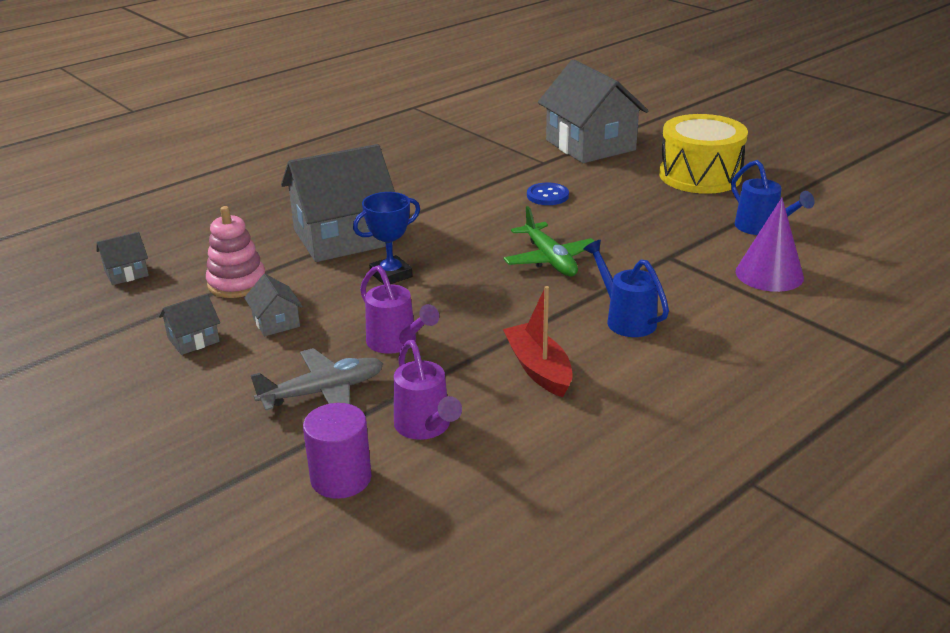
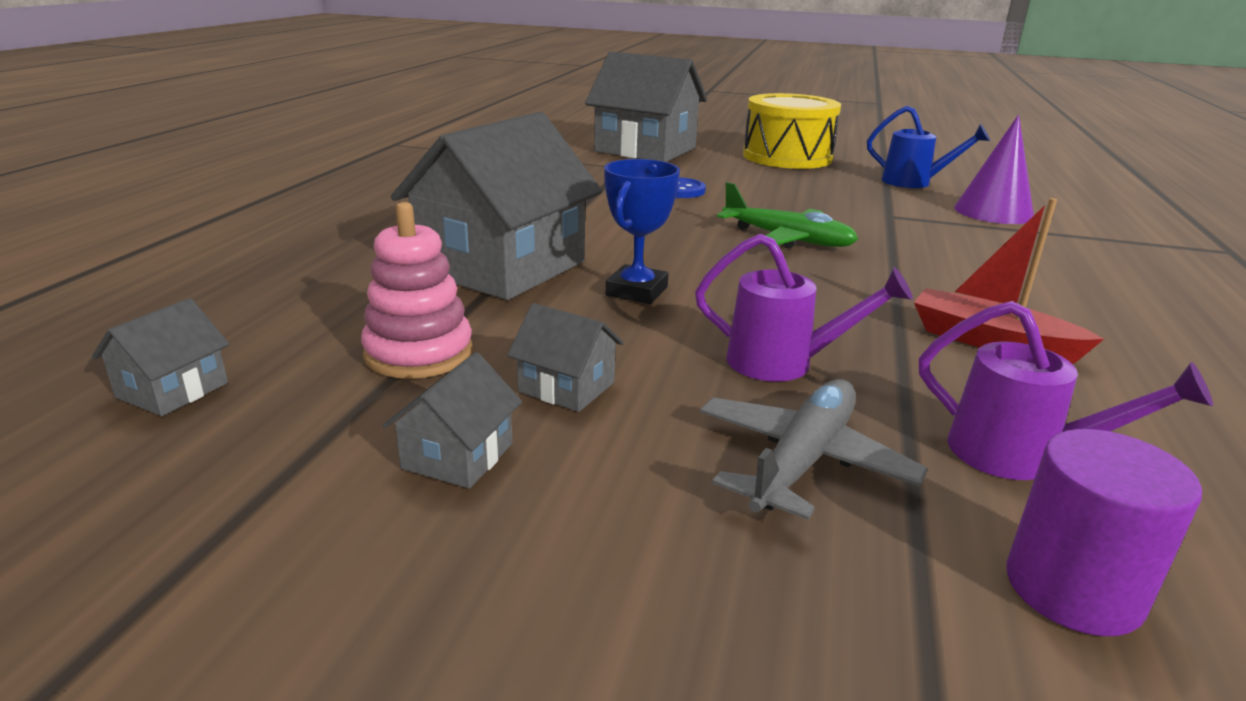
camera: 35 degrees left, 5 degrees down
blue watering can [583,240,669,337] -> none

